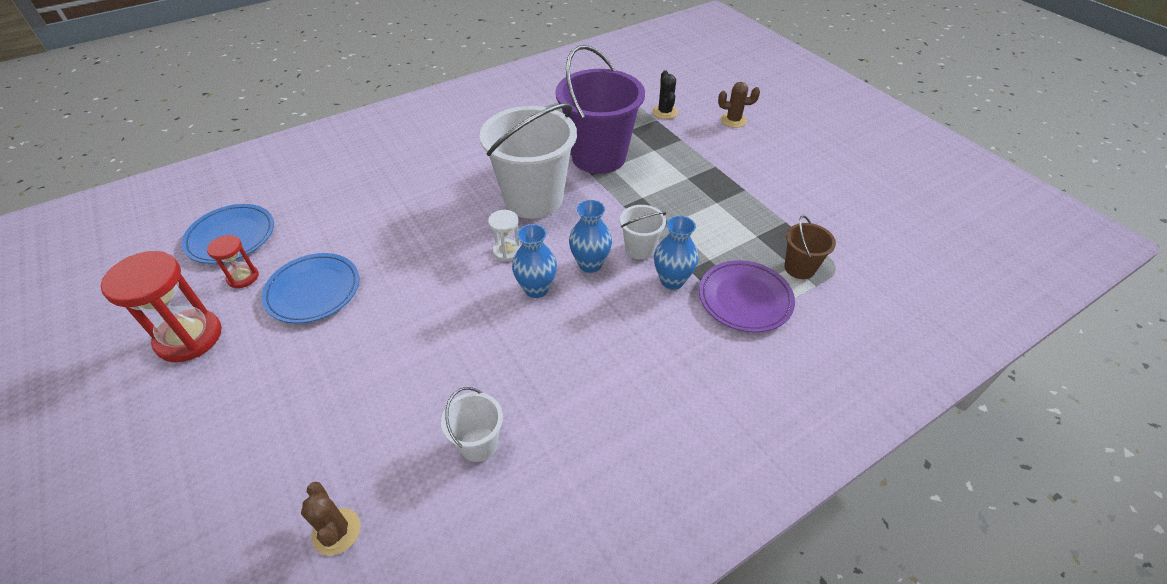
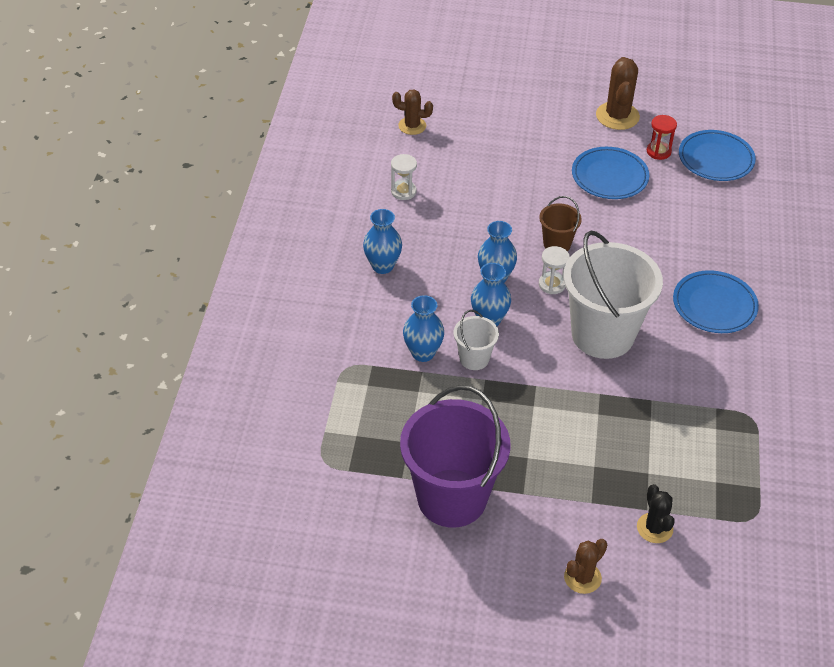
camera: 130 degrees right, 0 degrees up
red hourglass [101,251,221,362] -> brown cactus [596,57,640,130]
white bucket [441,387,503,462] -> white hourglass [391,154,417,200]
purple bucket [556,45,645,174] -> purple bucket moved to [400,385,511,528]
black cactus [652,70,678,119] -> black cactus turned 45 degrees clockwise [637,484,675,543]
purple plate [699,260,795,332] -> none
brown bucket [784,215,836,279] -> brown bucket moved to [539,196,582,251]
none -> blue vase [363,209,402,274]
none -> blue plate [673,270,759,333]

